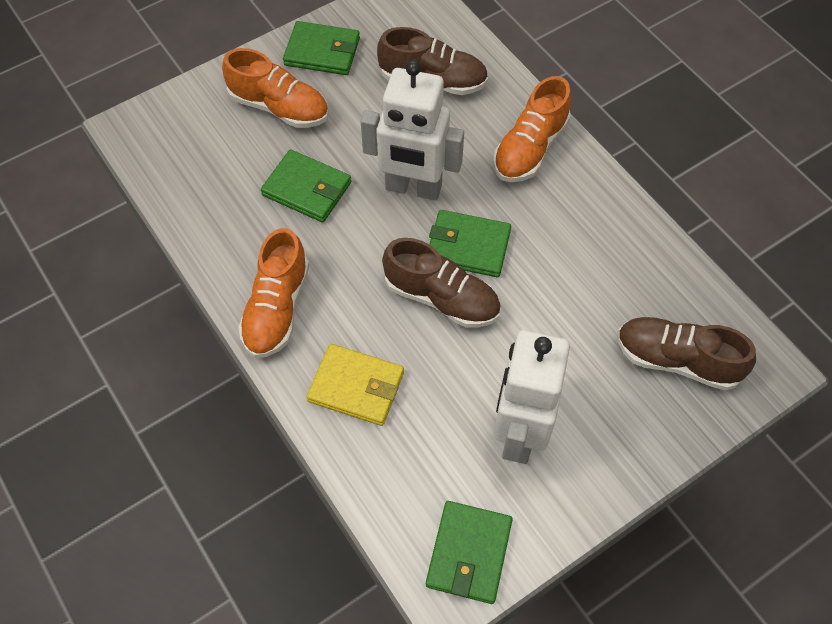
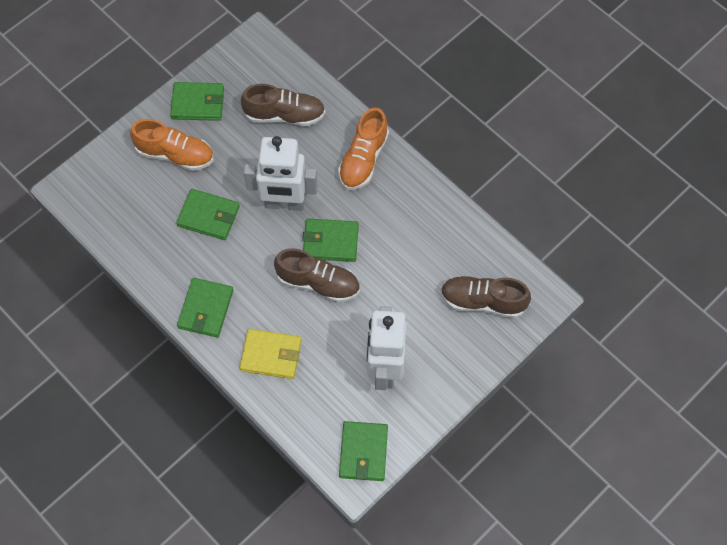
camera: 10 degrees left, 5 degrees up
orange shoe [238,228,309,358] -> green wallet [177,278,233,338]

